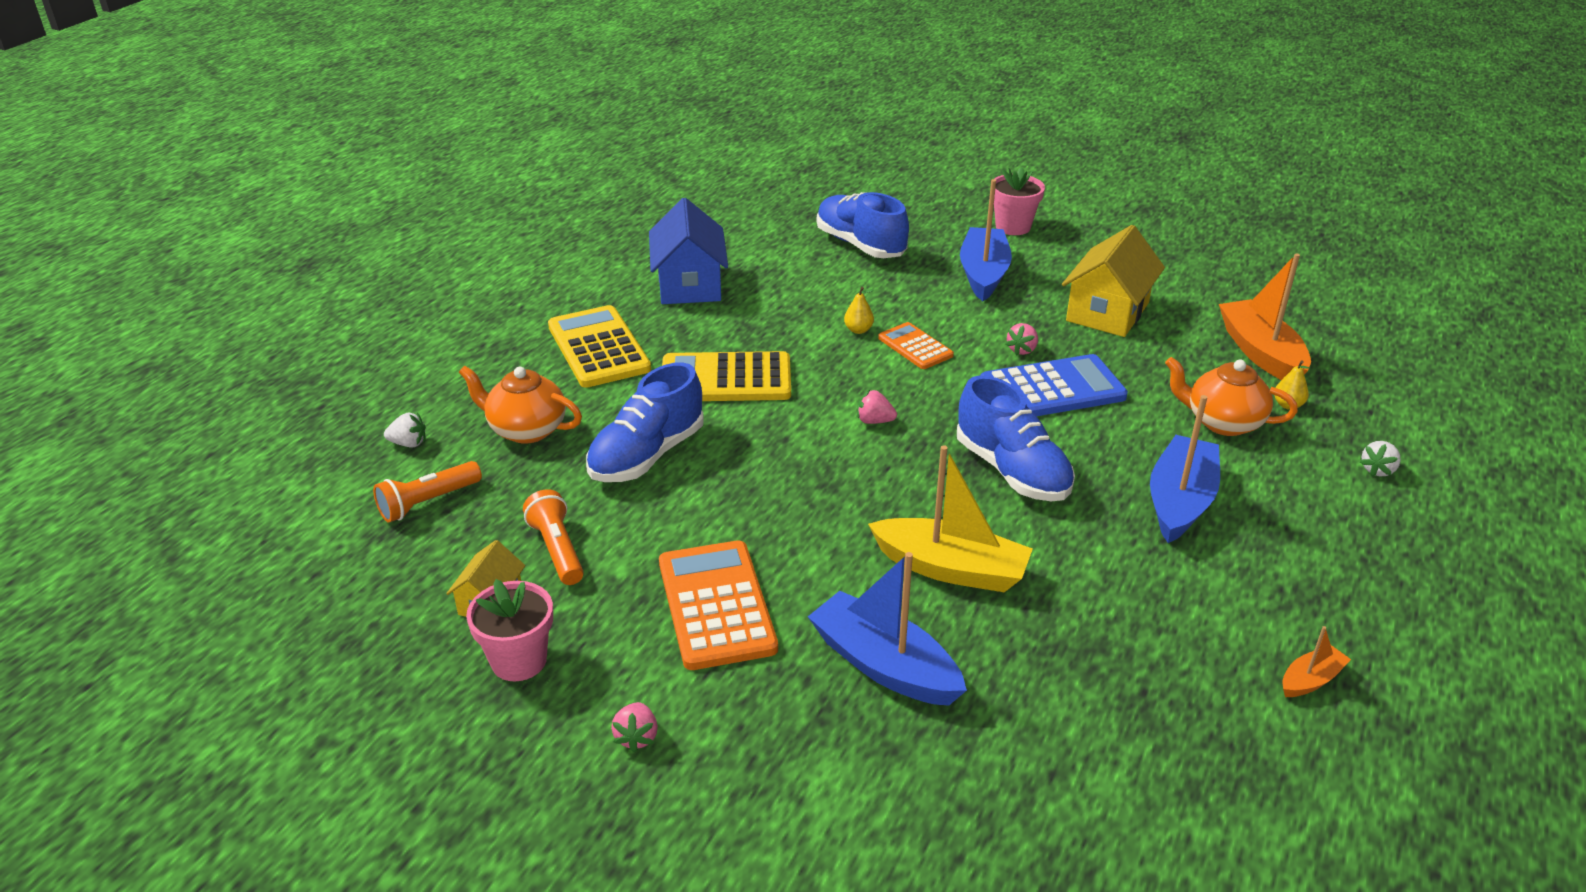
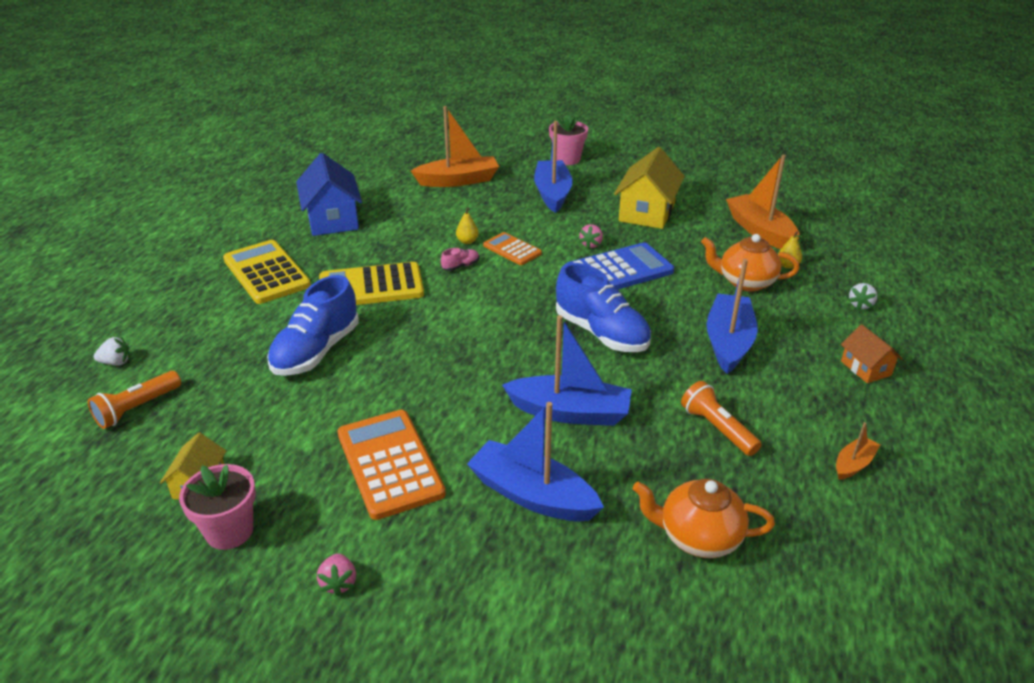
camera: 10 degrees left, 0 degrees up
orange teapot [459,366,582,444] -> orange teapot moved to [633,479,775,558]
orange flashlight [523,489,584,585] -> orange flashlight moved to [681,381,761,456]
blue shoe [817,192,909,258] -> orange boat [411,106,499,187]
pink strawberry [857,390,897,424] -> none
yellow boat [868,445,1033,592] -> blue boat [502,315,632,426]
none -> pink shoe [441,248,479,271]
none -> orange house [841,324,903,383]

